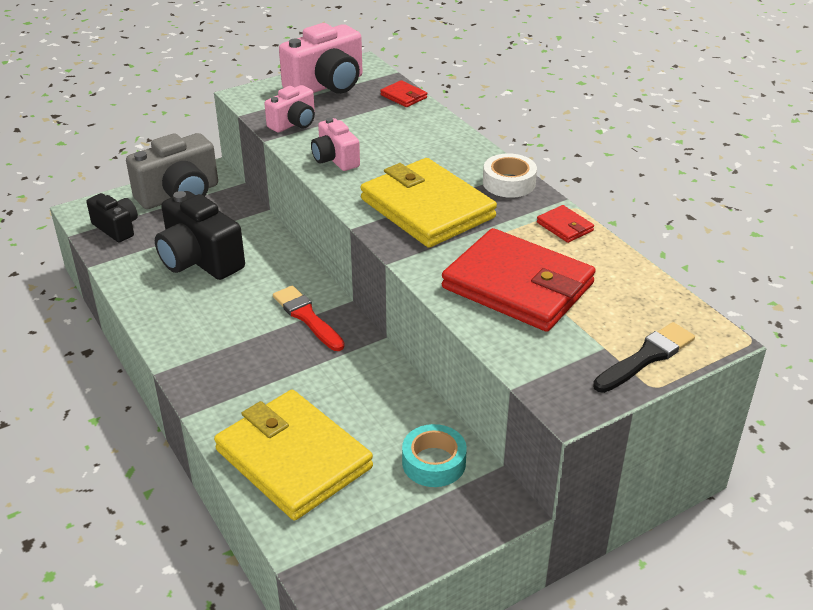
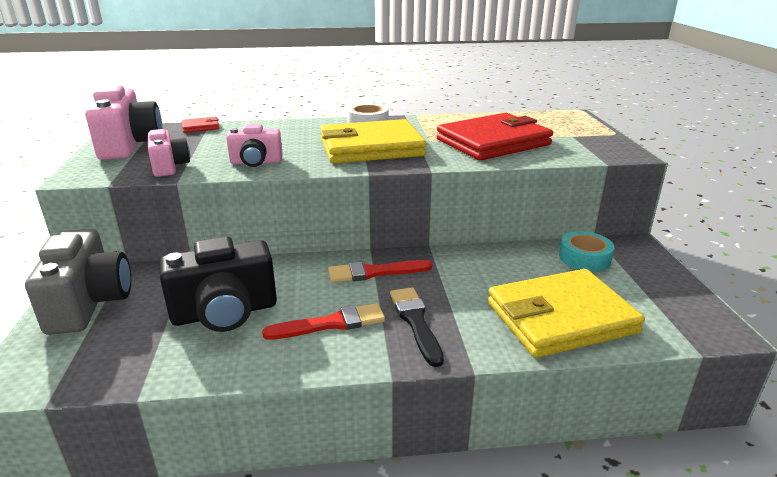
camera: 65 degrees left, 10 degrees down
black camera [87,193,138,242] -> none
red wallet [537,205,594,243] -> none
black brush [593,322,695,393] -> black brush moved to [390,287,444,367]
none -> red brush [262,303,385,340]

